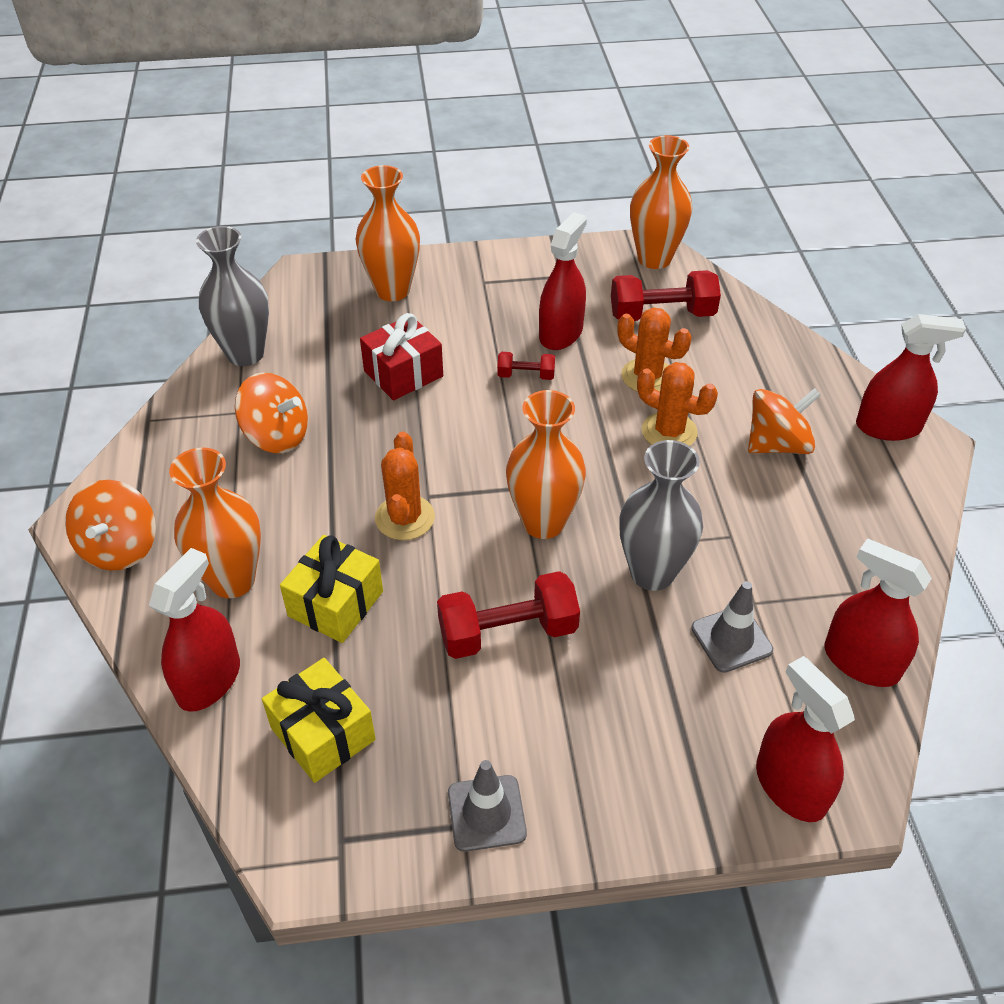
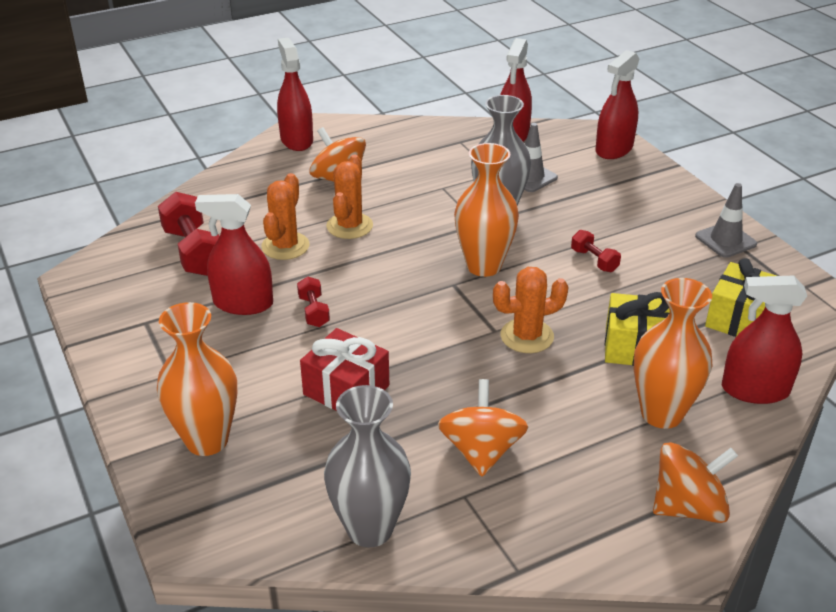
camera: 110 degrees left, 10 degrees down
red dumbbell [437,571,580,659] -> red dumbbell [571,230,621,272], size x0.53
orange vase [630,135,693,269] -> none

